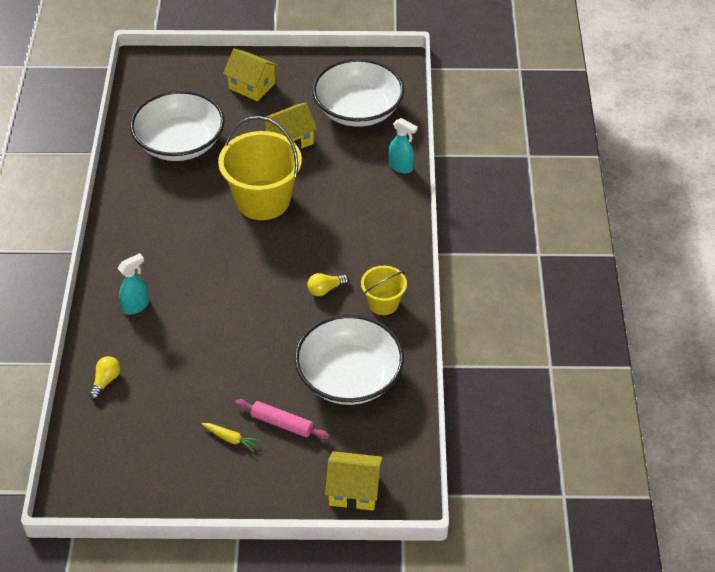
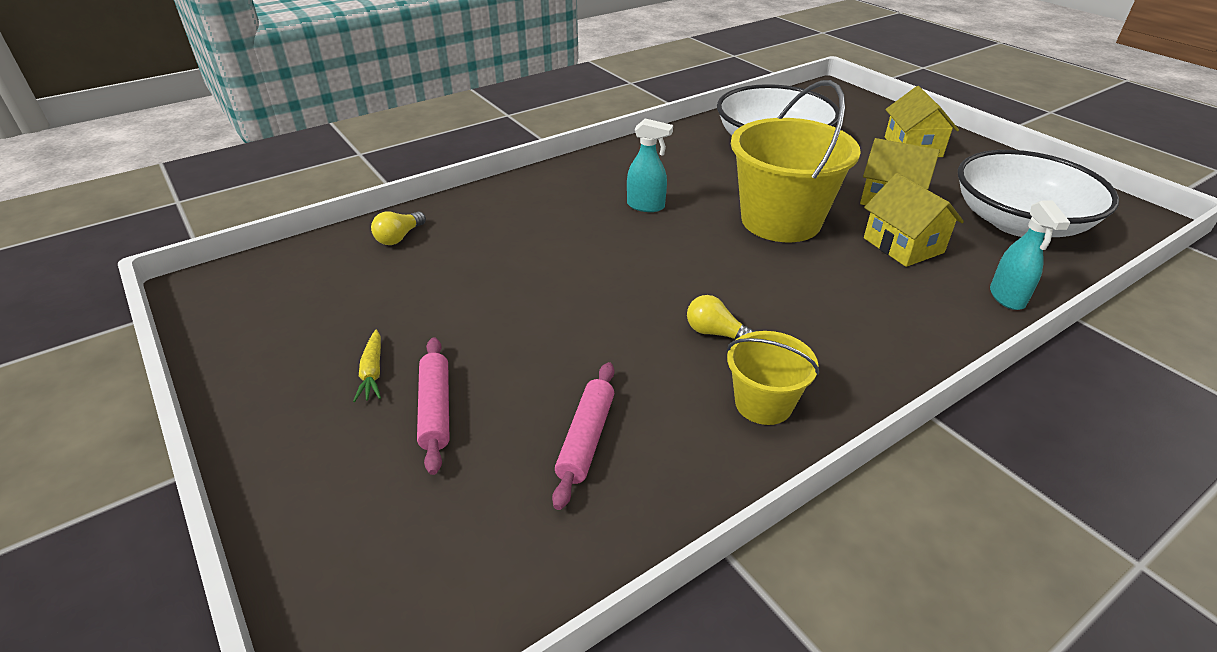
camera: 55 degrees right, 10 degrees down
yellow light bulb [89,356,121,400] -> yellow light bulb turned 135 degrees clockwise [371,211,426,245]
turquoise spray bottle [117,253,149,315] -> turquoise spray bottle moved to [627,118,673,212]
white bowl [295,314,404,405] -> pink rolling pin [552,362,614,510]
yellow house [325,451,383,511] -> yellow house moved to [864,173,964,267]

